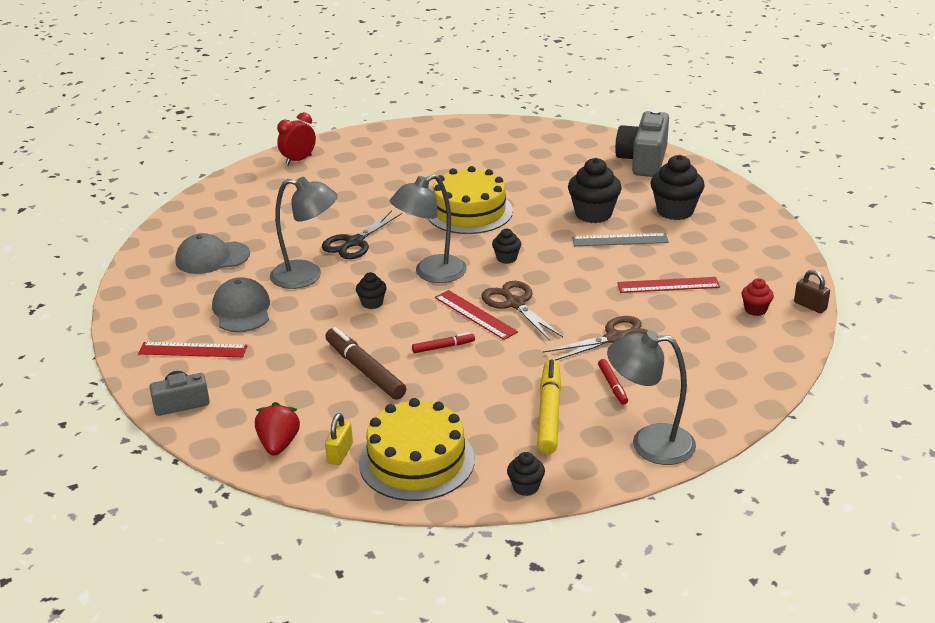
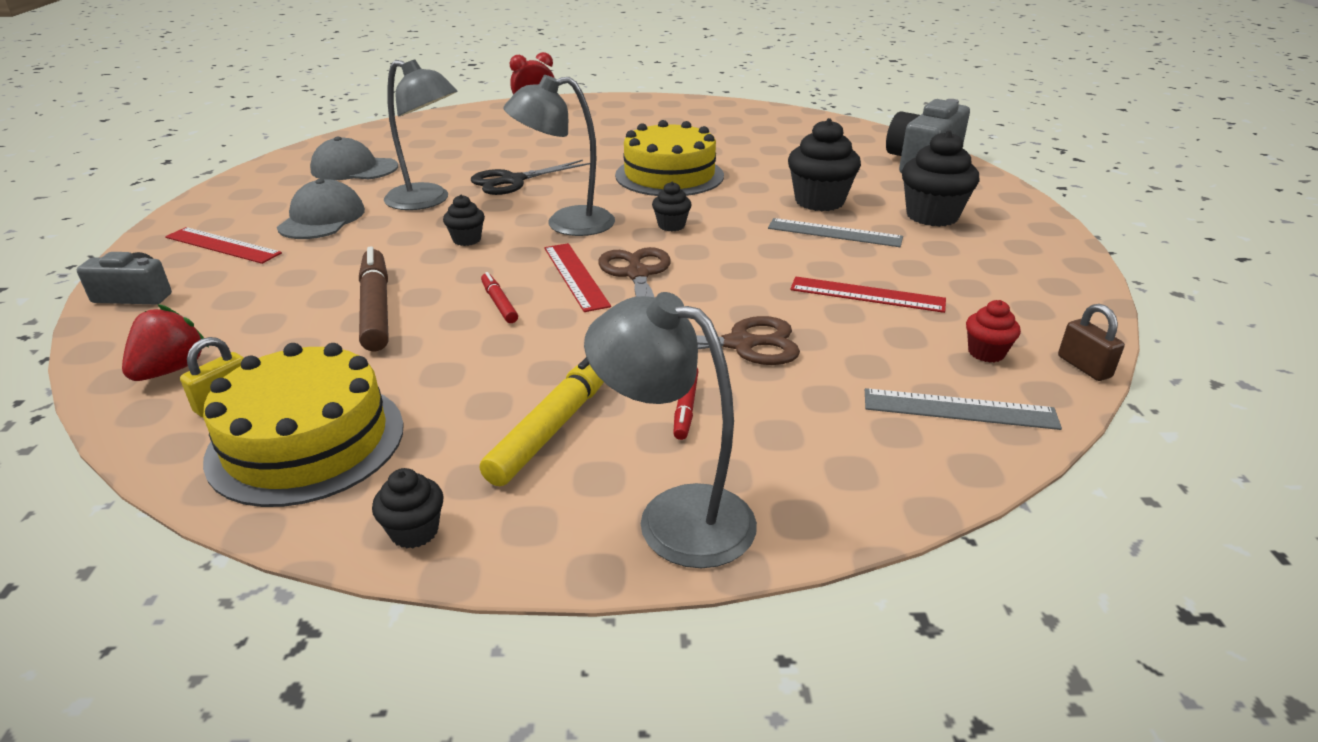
camera: 20 degrees right, 0 degrees up
red marker [412,332,475,353] -> red marker turned 120 degrees counterclockwise [481,272,518,323]
none -> grey ruler [865,388,1062,430]

